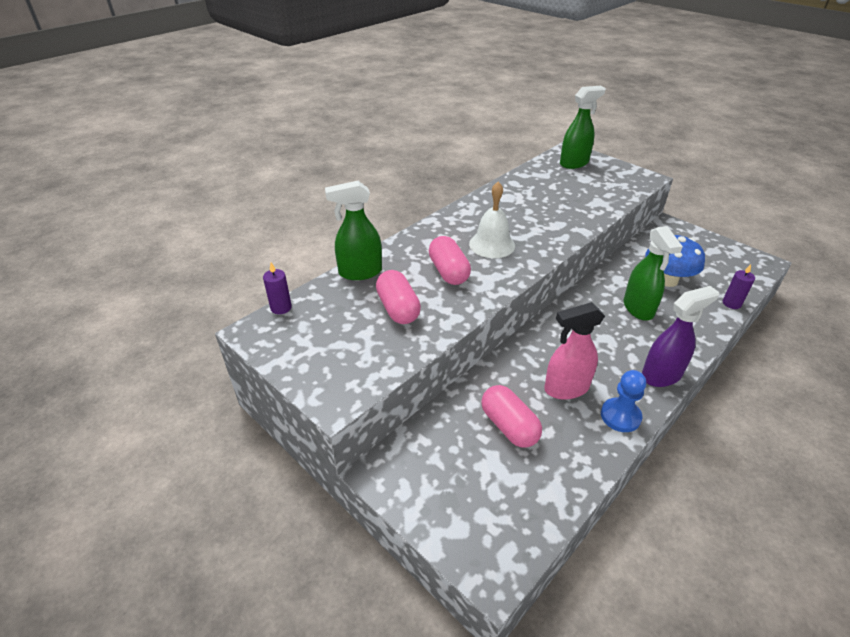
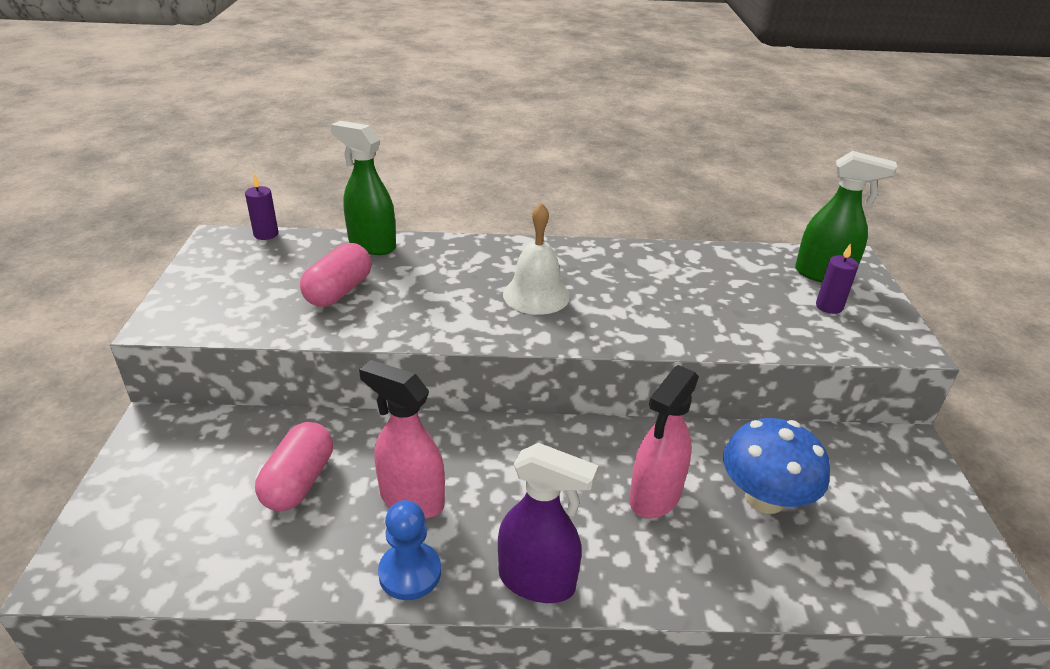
camera: 45 degrees right, 5 degrees down
pink capsule [429,236,471,285] -> none
green spray bottle [624,226,683,321] -> pink spray bottle [629,365,699,519]
purple candle [723,264,755,309] -> purple candle moved to [816,243,858,314]

